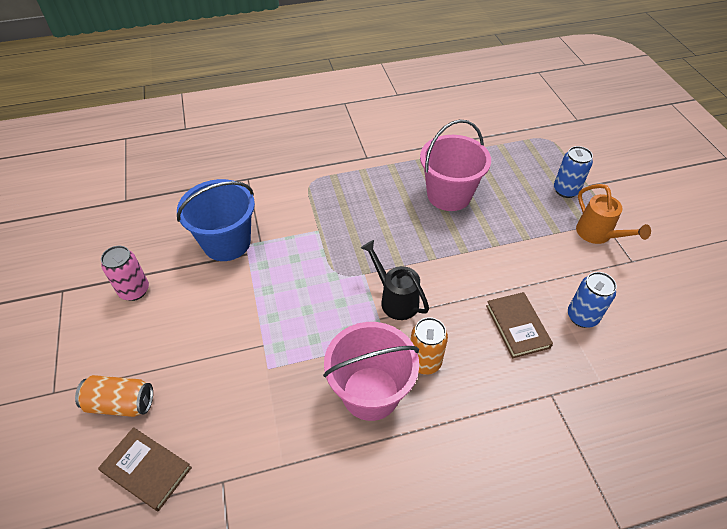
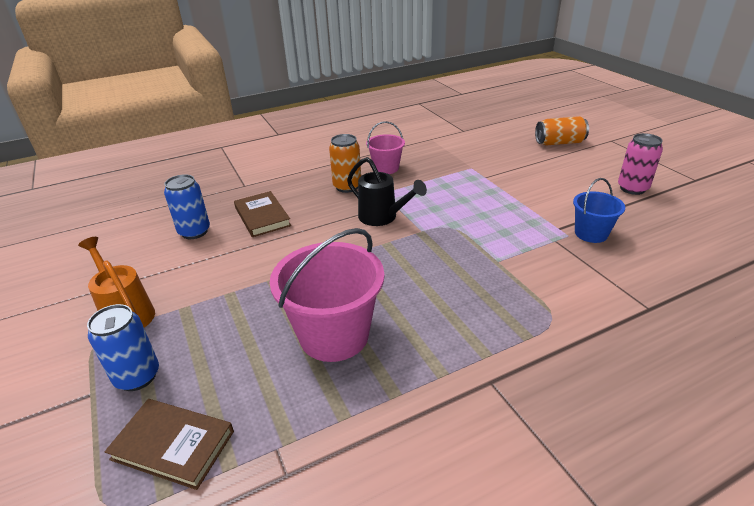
camera: 170 degrees right, 15 degrees down
brown book [98,427,192,512] -> brown book moved to [105,399,234,490]
blue bucket [177,179,255,261] -> blue bucket [573,178,625,243], size x0.56
pink bucket [323,322,419,421] -> pink bucket [366,121,405,174], size x0.56

